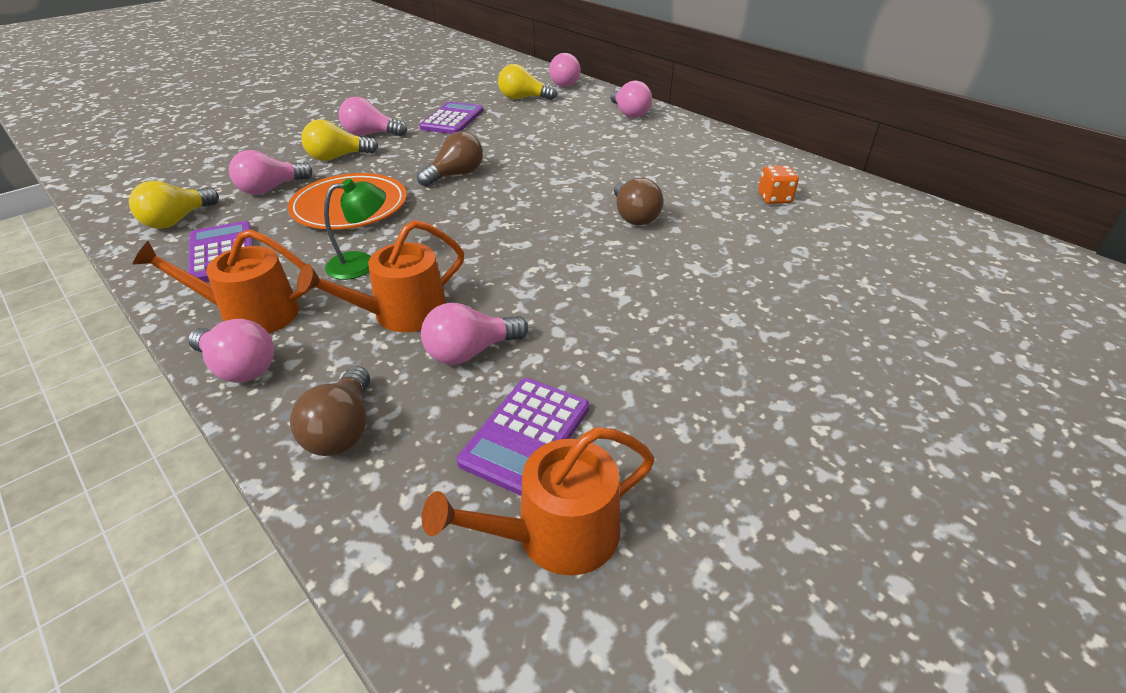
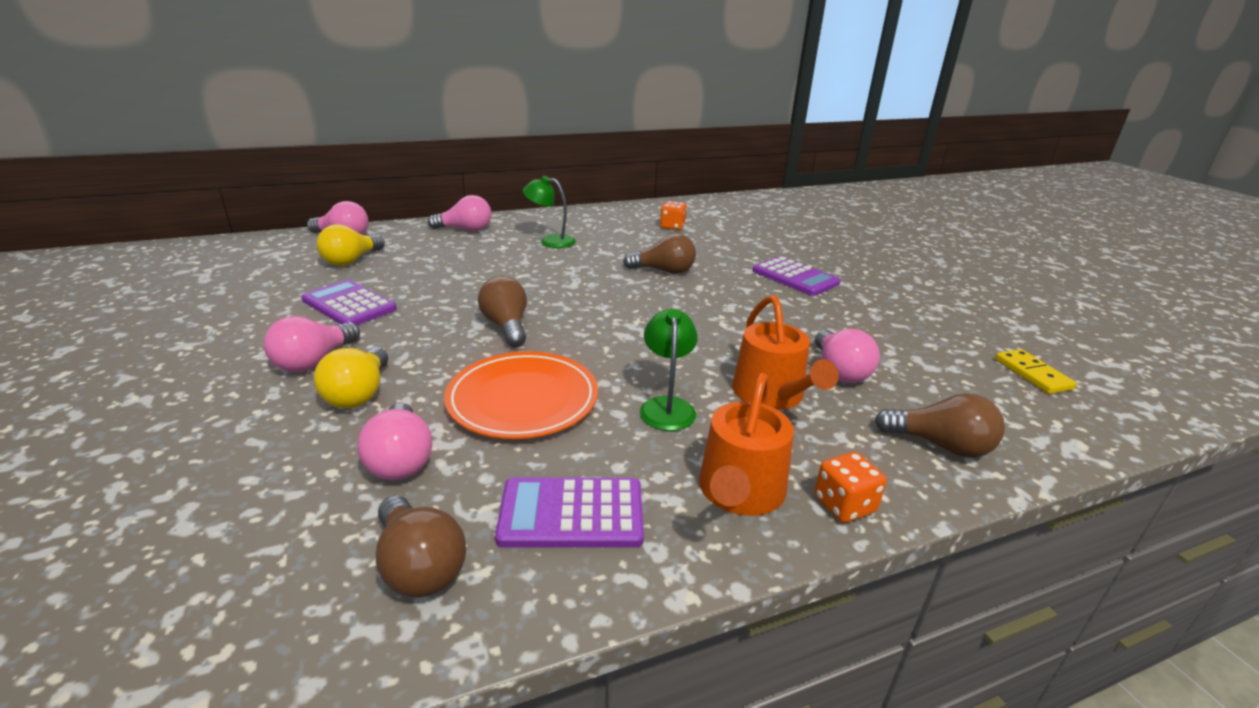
camera: 70 degrees left, 10 degrees down
yellow light bulb [129,181,219,229] -> brown light bulb [376,495,466,597]
pink light bulb [188,319,274,383] -> orange dice [814,452,887,523]
orange watering can [422,427,655,575] -> yellow domino [995,349,1077,394]
purple calculator [457,378,589,496] -> purple calculator moved to [752,256,840,296]
none -> green lamp [523,176,576,248]

